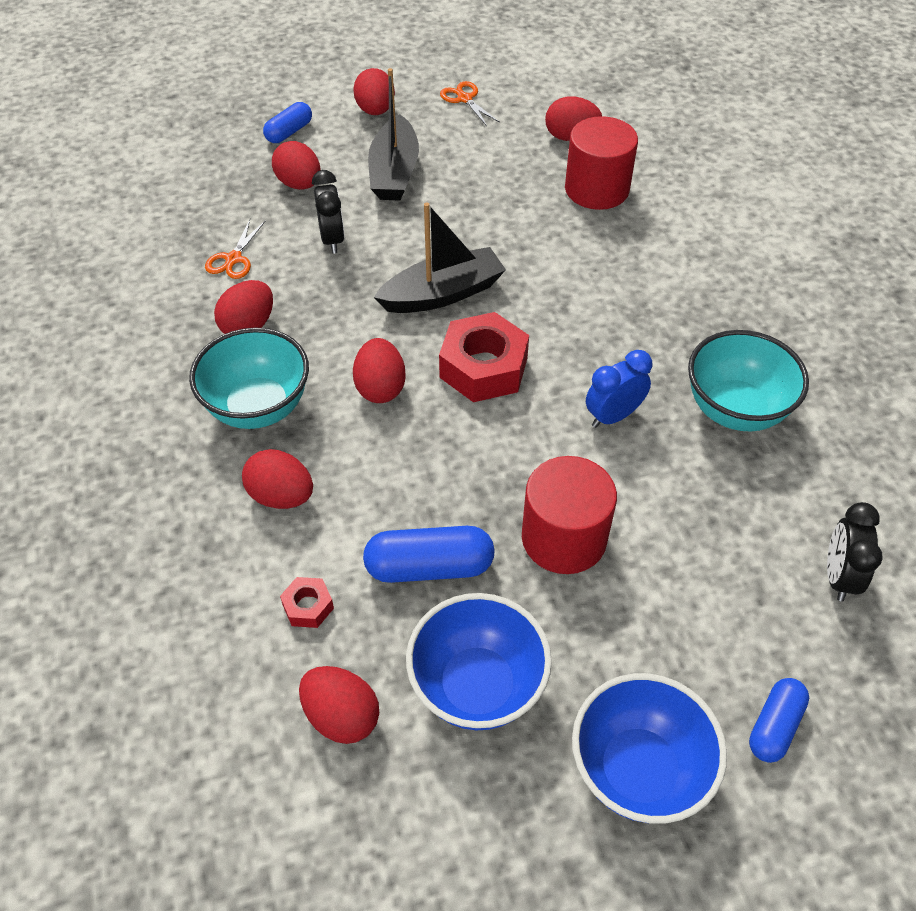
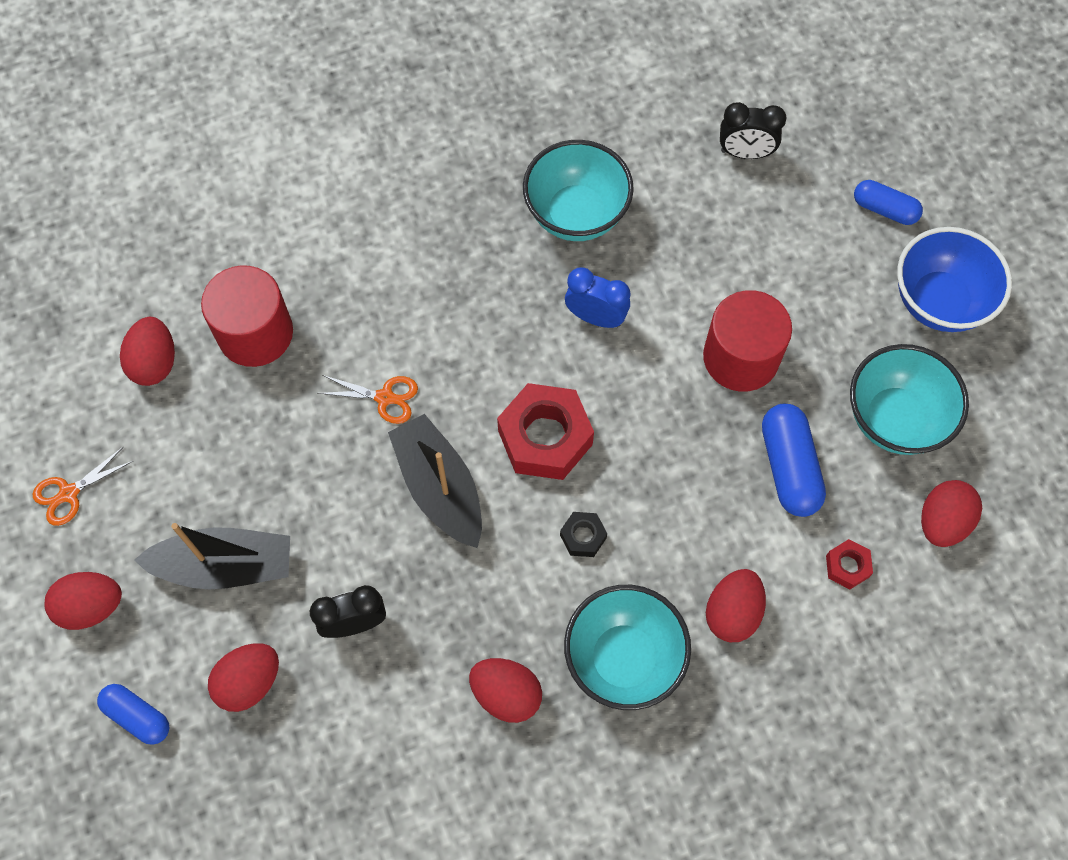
camera: 95 degrees left, 15 degrees up
orange scissors [205,219,266,279] -> orange scissors moved to [318,375,418,424]
red egg [353,338,406,403] -> black nut [560,512,607,557]
blue bowl [406,593,552,730] -> turquoise bowl [850,344,969,455]
blue clock [586,350,652,428] -> blue clock turned 150 degrees clockwise [565,267,630,328]

